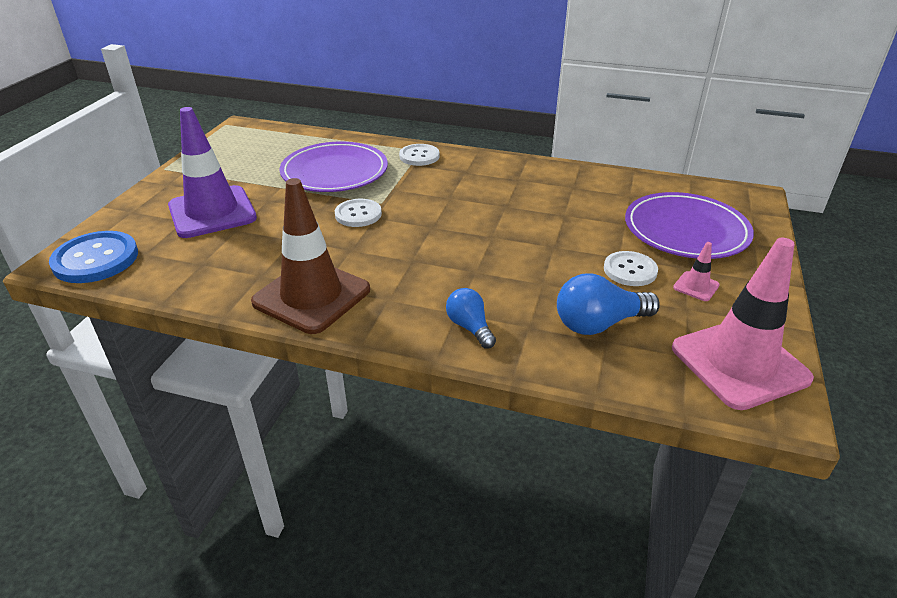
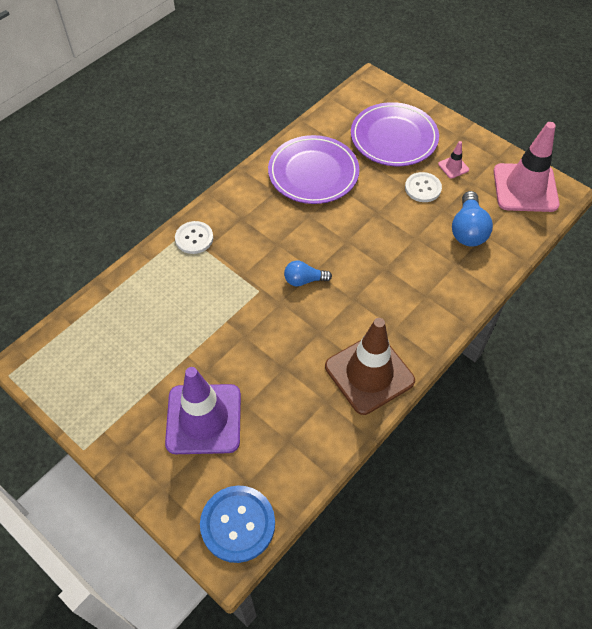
camera: 65 degrees left, 20 degrees up
purple plate [279,142,388,192] -> purple plate moved to [268,135,359,204]
white button [335,199,382,227] -> none
blue light bulb [446,288,496,349] -> blue light bulb moved to [284,261,332,287]

